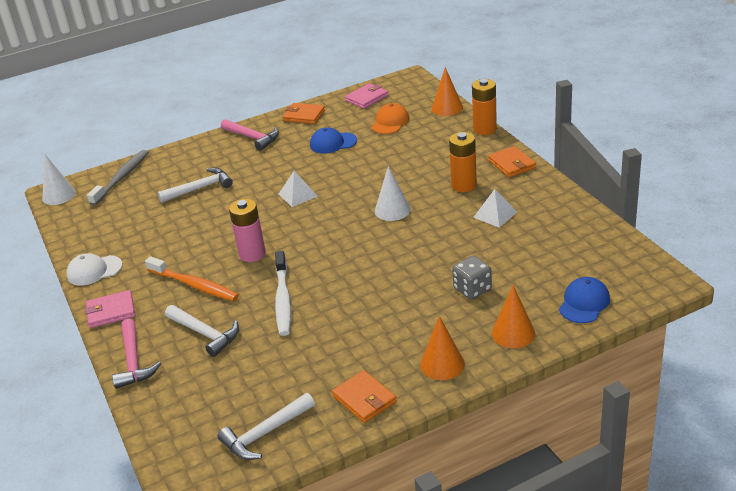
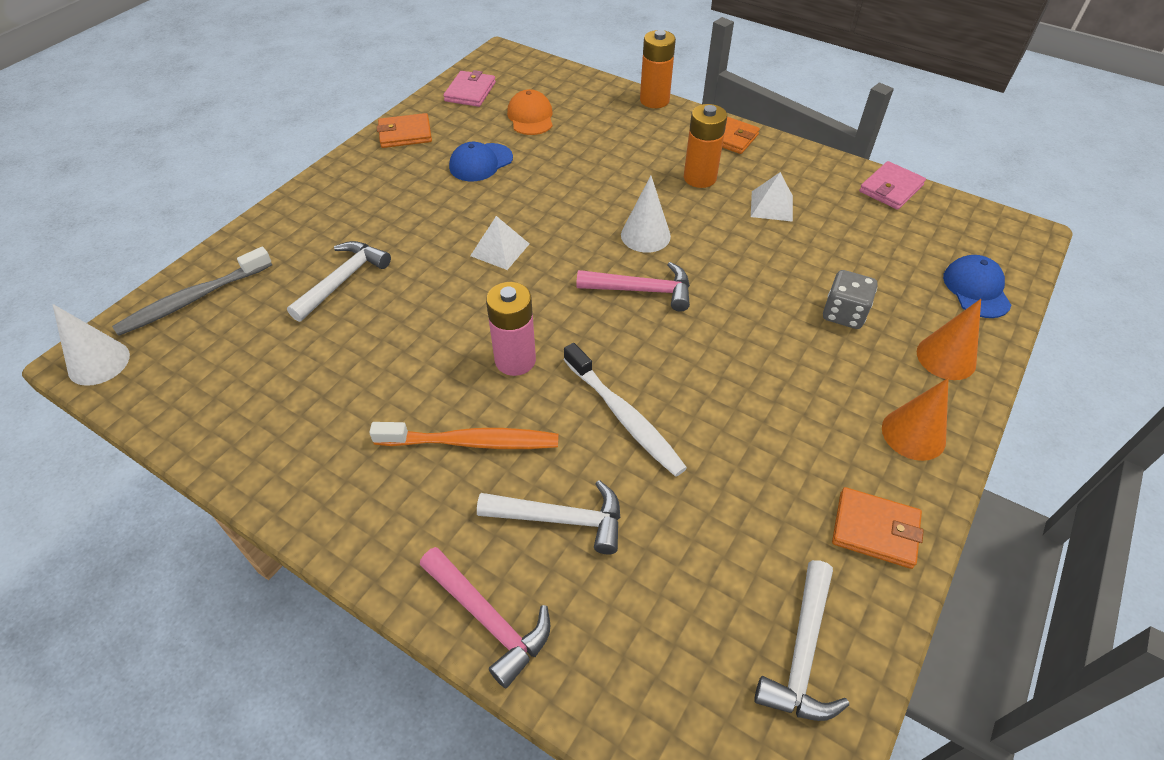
camera: 35 degrees left, 15 degrees up
white cap [66,253,123,286] -> none
pink wallet [85,290,135,328] -> pink wallet moved to [859,161,926,210]
grey toothbrush [87,150,149,206] -> grey toothbrush turned 120 degrees counterclockwise [112,247,272,336]
pink hammer [221,119,279,151] -> pink hammer moved to [576,262,690,312]
orange cone [432,67,463,116] -> none

